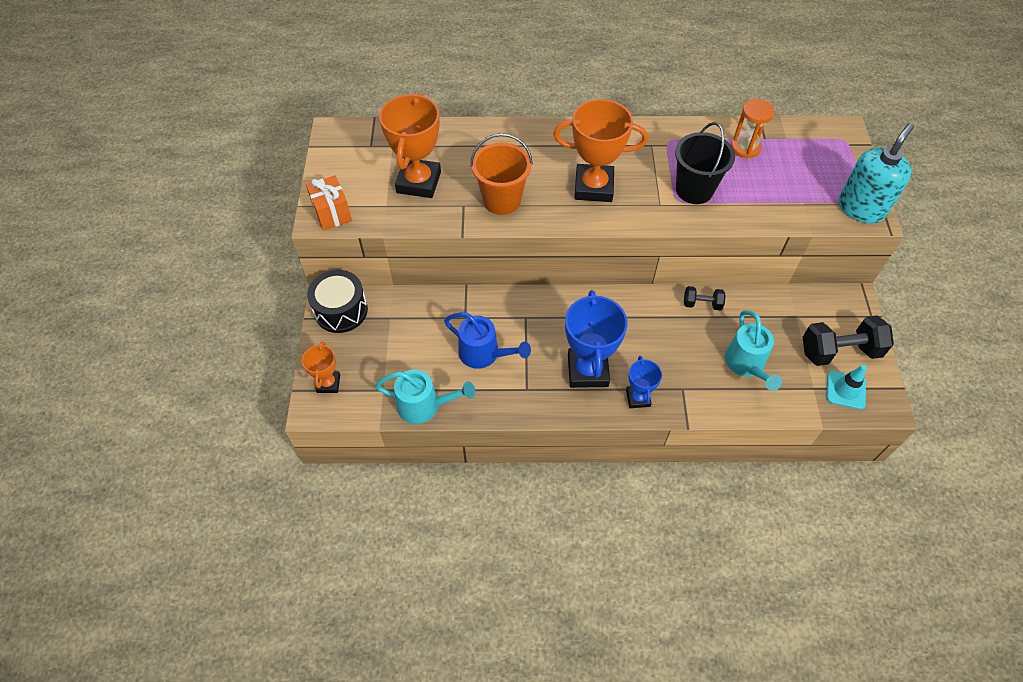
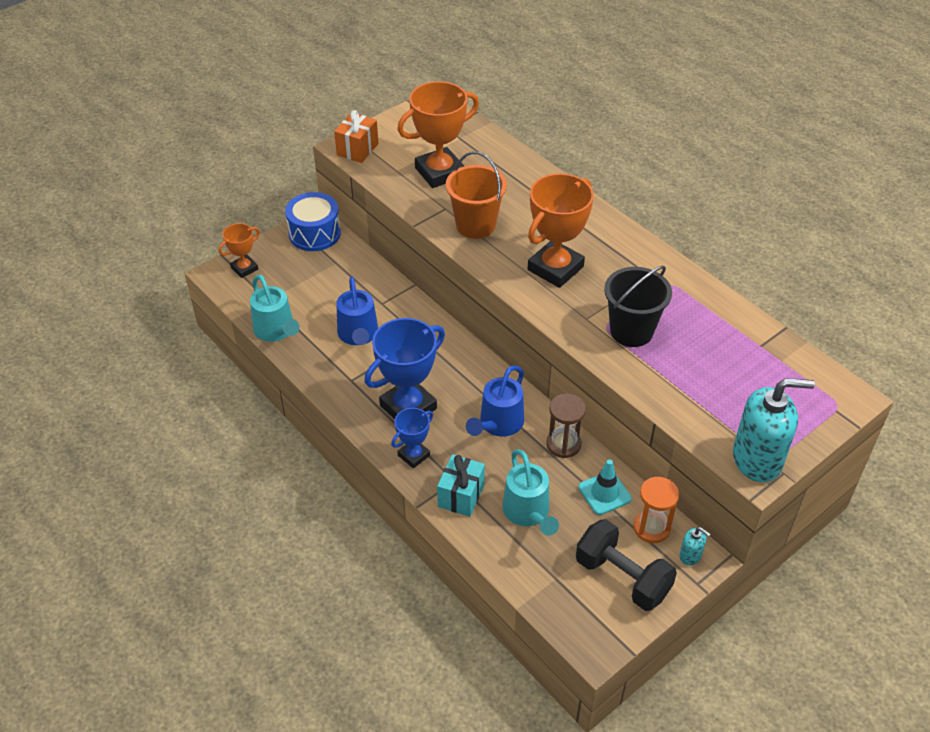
camera: 50 degrees right, 10 degrees down
black drum [307,270,368,333] -> blue drum [285,192,341,251]
orange trophy [553,99,648,202] -> orange trophy turned 75 degrees clockwise [528,173,594,288]
black dumbbell [684,286,726,311] -> brown hourglass [546,394,586,458]
turquoise watering can [725,310,782,391] -> turquoise watering can turned 60 degrees counterclockwise [502,449,559,536]
orange hourglass [731,99,775,158] -> orange hourglass moved to [633,477,679,543]
turquoise traffic cone [827,365,867,409] -> turquoise traffic cone moved to [578,459,632,515]
none -> turquoise gift [437,454,485,517]
none -> blue watering can [466,366,524,437]
none -> turquoise soap dispenser [679,527,710,566]

